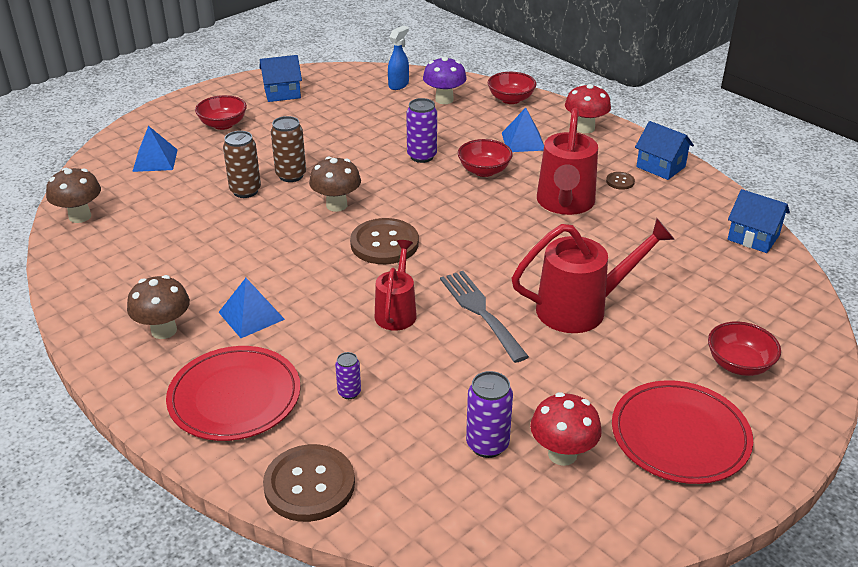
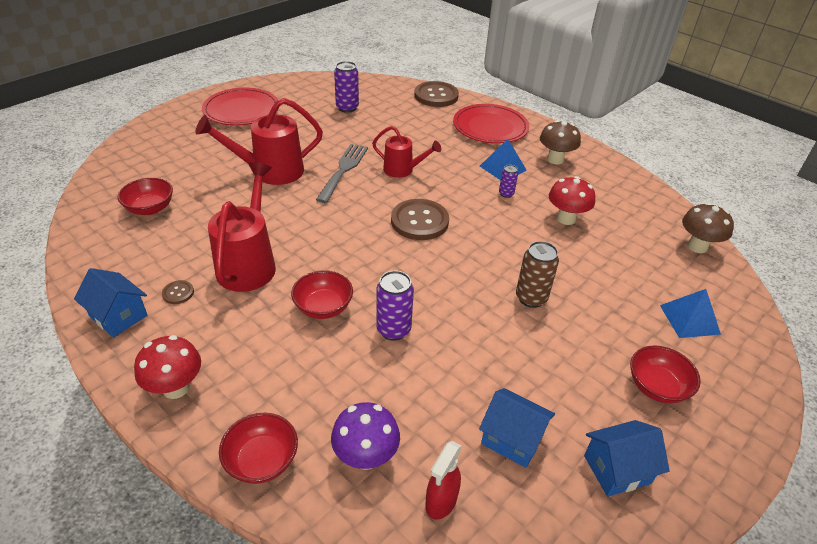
camera: 175 degrees right, 5 degrees up
brown can [223,131,261,198] -> none
brown mushroom [309,157,361,212] -> none
purple can [335,352,361,399] -> purple can moved to [499,165,518,198]
red watering can [375,240,417,331] -> red watering can turned 75 degrees counterclockwise [372,126,441,178]
blue spray bottle [388,25,409,90] -> red spray bottle [425,441,462,520]
grey fork [440,271,529,363] -> grey fork turned 135 degrees counterclockwise [316,144,368,203]
blue pyramid [502,108,544,152] -> none
red mushroom [530,392,602,466] -> red mushroom moved to [549,176,595,225]
red bowl [708,321,781,376] -> red bowl moved to [118,178,173,215]
blue house [728,189,790,253] -> blue house moved to [479,388,555,468]

